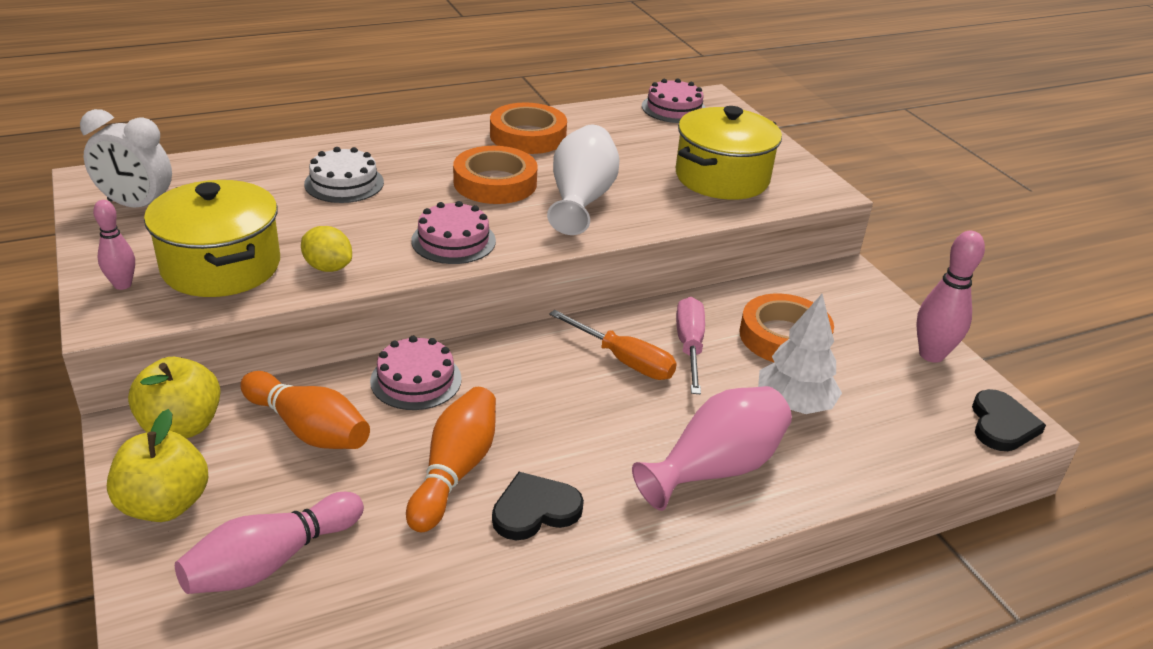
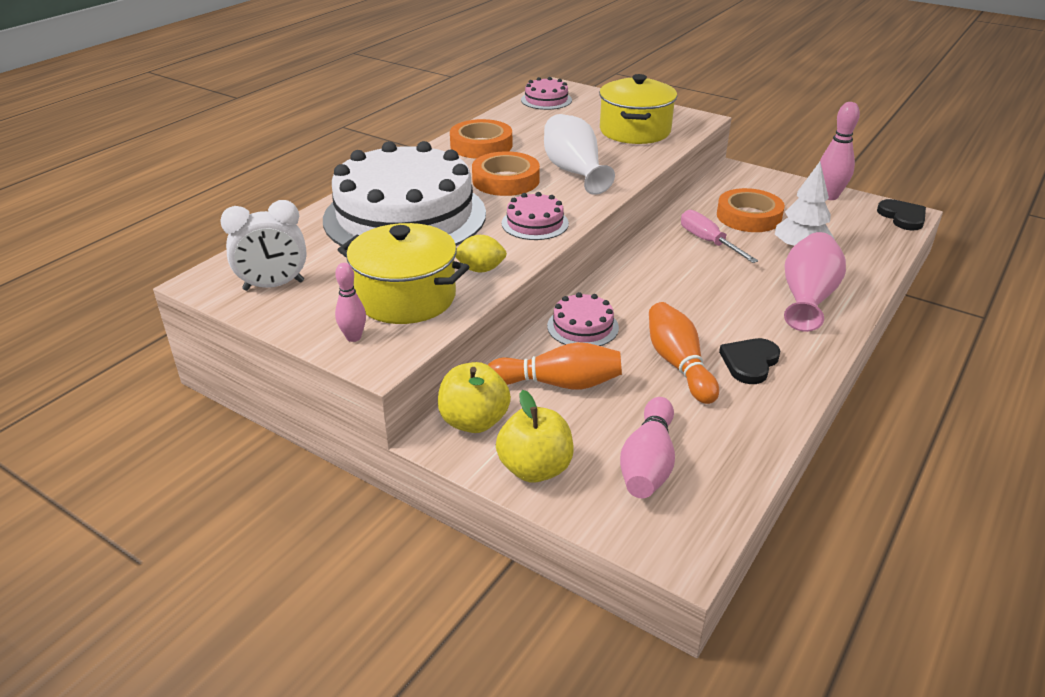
camera: 30 degrees left, 0 degrees up
white cake [304,147,384,203] -> white cake [323,141,486,246], size x2.44
orange screwdriver [549,310,677,380] -> none

